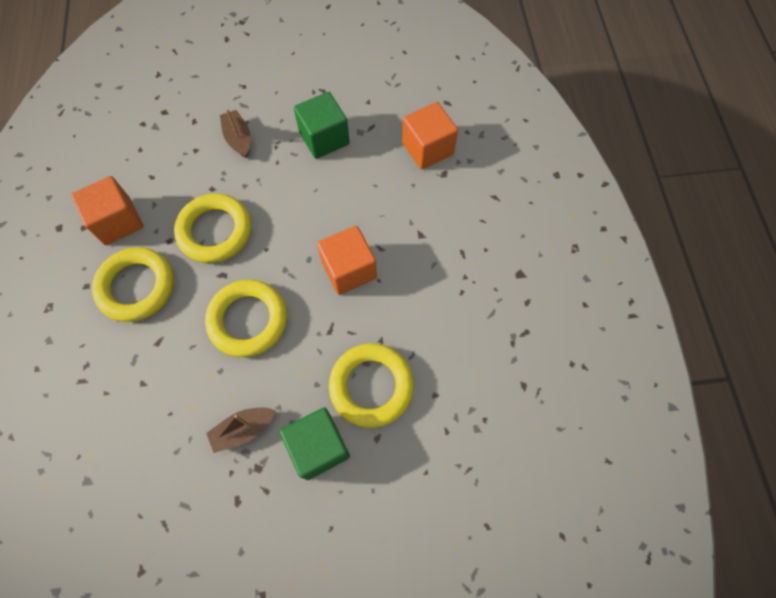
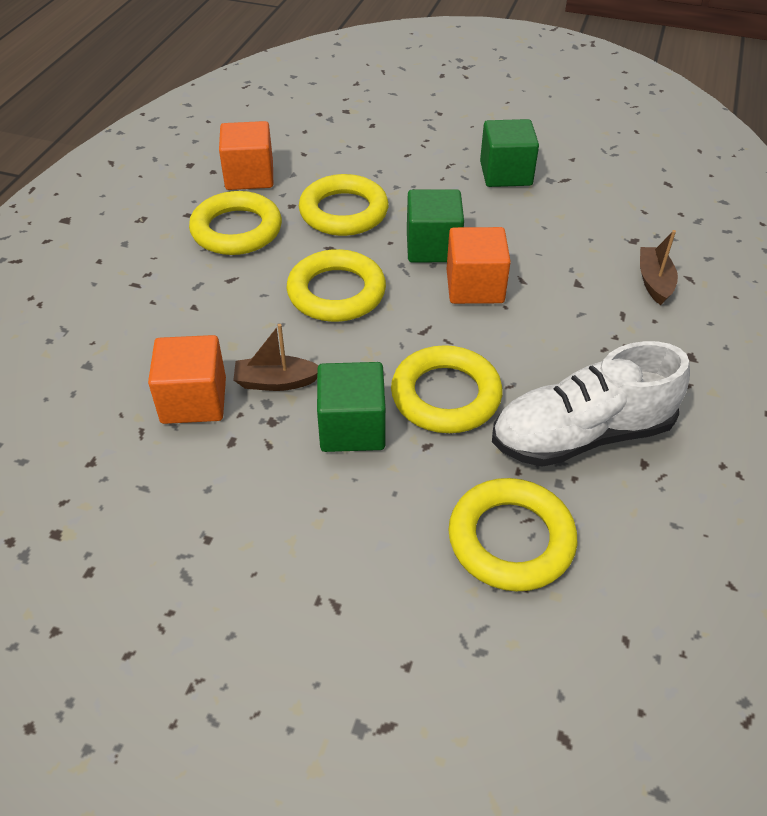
camera: 25 degrees right, 20 degrees down
brown boat [220,109,251,158] -> brown boat moved to [640,230,678,305]
orange cube [402,102,458,169] -> orange cube moved to [148,335,226,424]
none -> green cube [407,189,464,262]
none -> yellow ring [448,478,577,591]
none -> white shoe [492,341,690,467]

